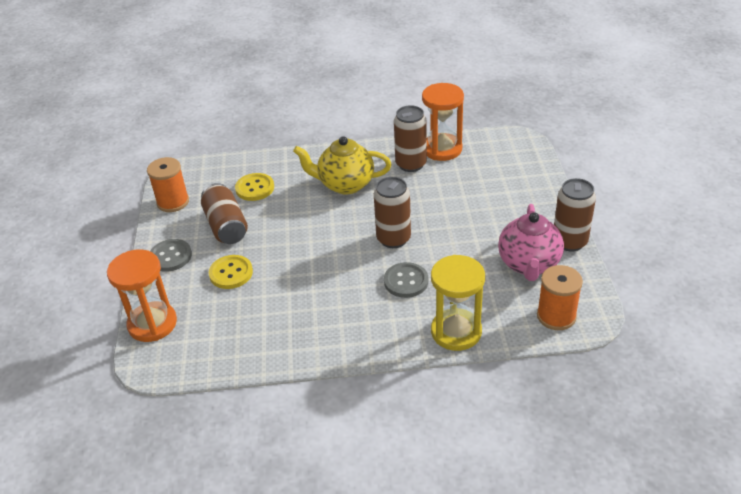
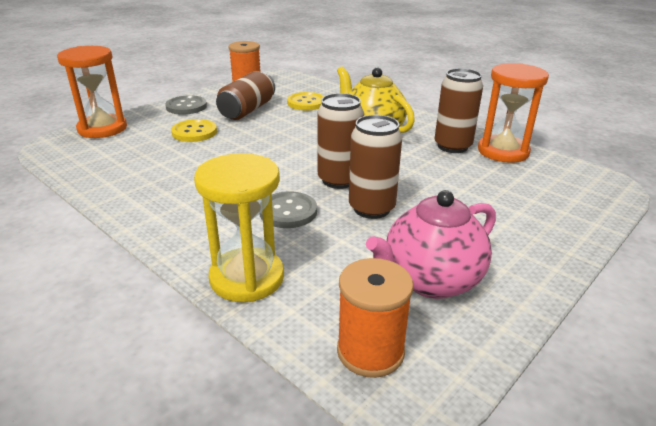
camera: 45 degrees right, 10 degrees down
brown can [554,178,596,252] -> brown can moved to [349,115,402,219]

